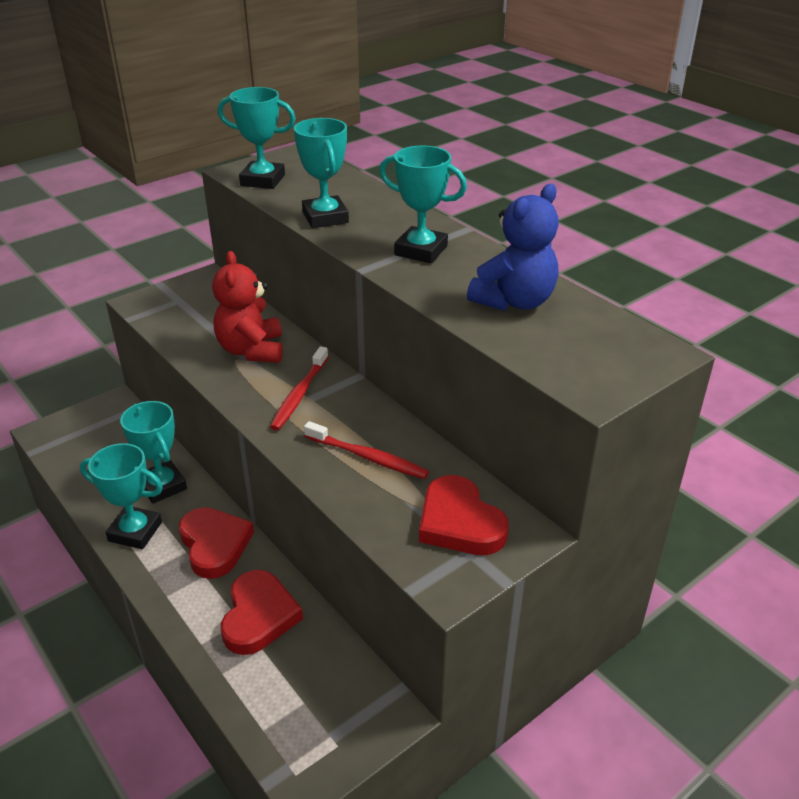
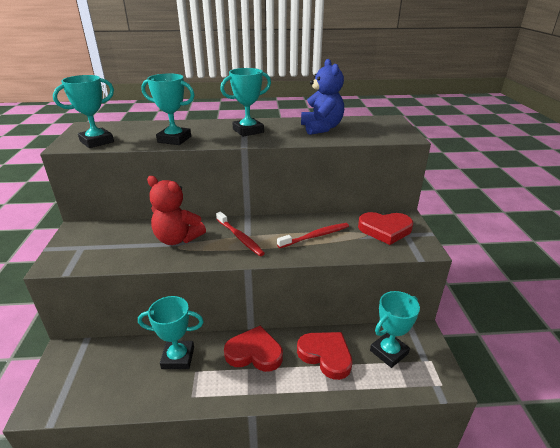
camera: 55 degrees left, 5 degrees down
turquoise trophy [80,443,163,549] -> turquoise trophy moved to [370,291,420,368]

